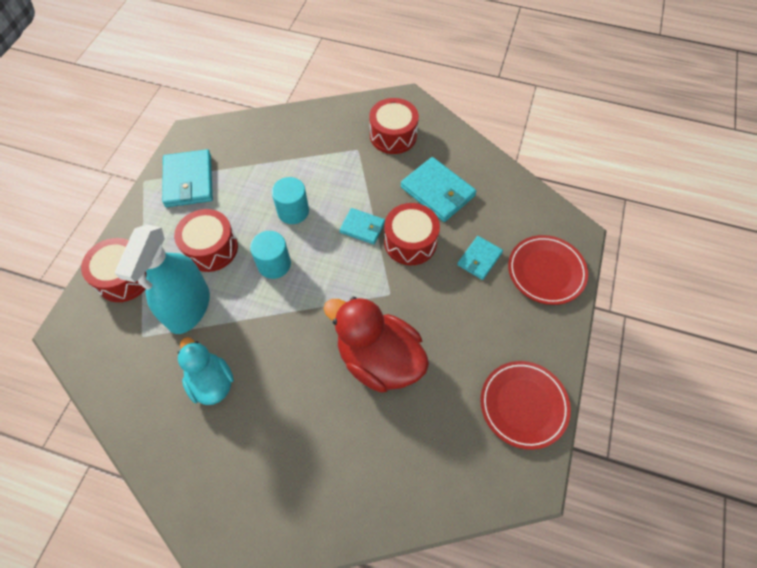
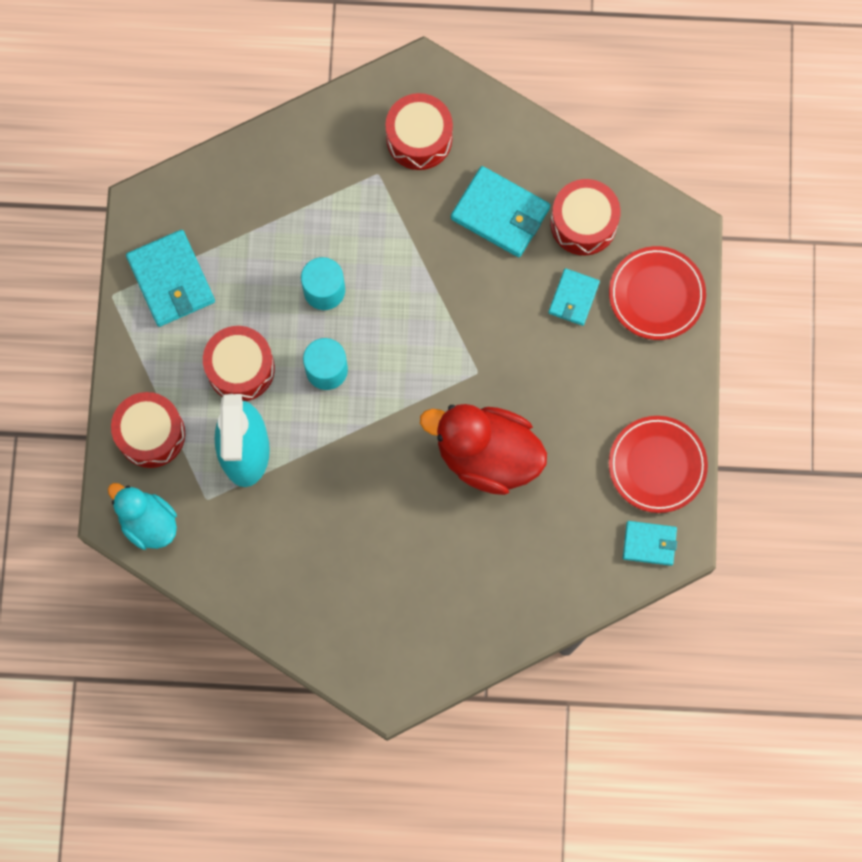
camera: 15 degrees left, 15 degrees up
turquoise duck [178,337,234,405] -> turquoise duck moved to [108,483,177,550]
turquoise wallet [340,208,385,245] -> turquoise wallet moved to [623,521,677,566]
red drum [384,203,440,265] -> red drum moved to [550,179,621,255]

